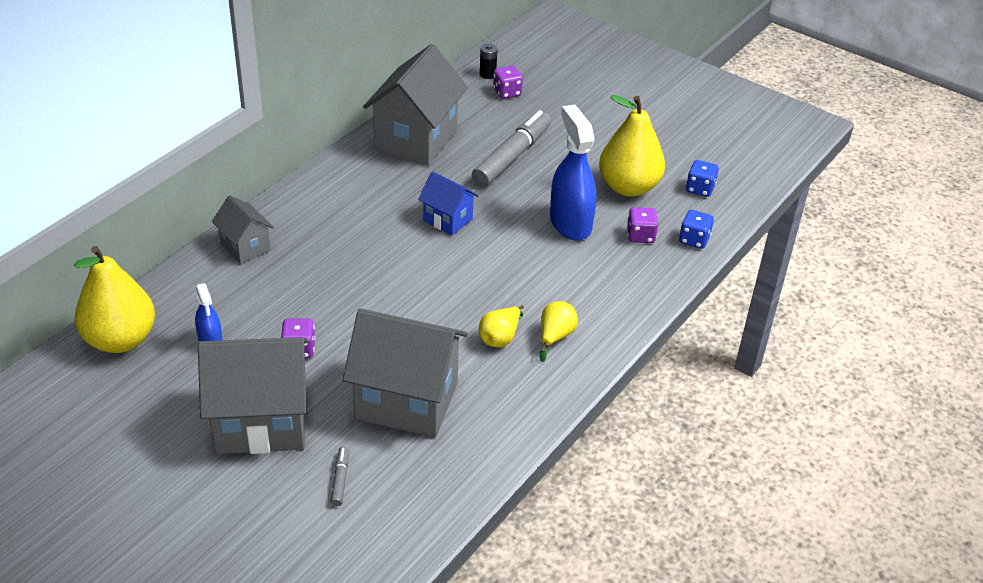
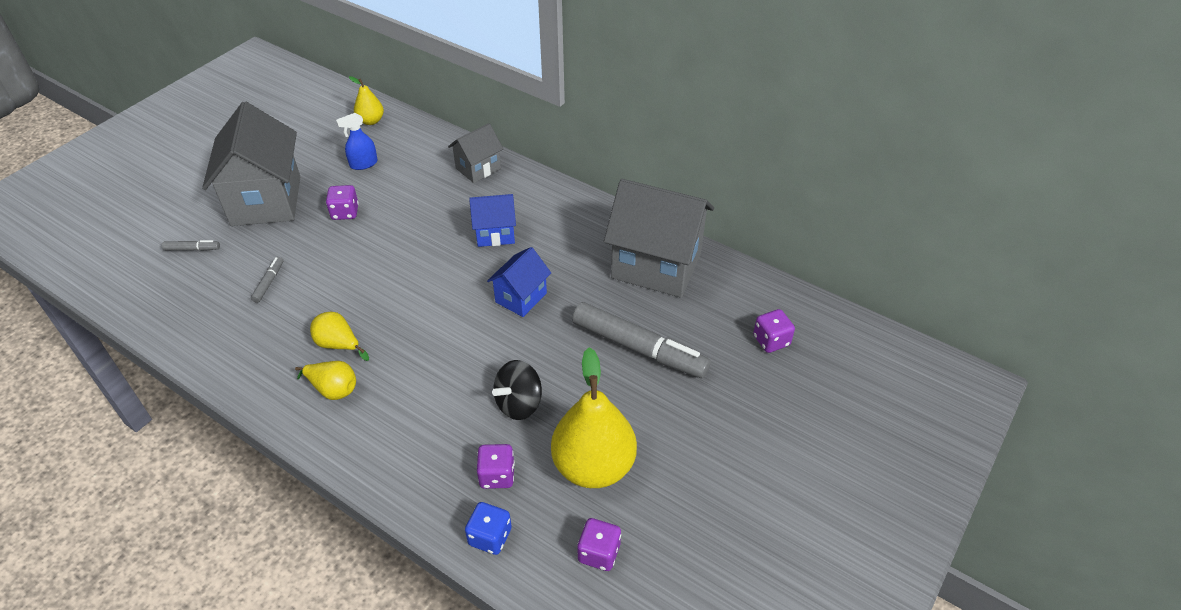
camera: 90 degrees right, 5 degrees up
yellow pear [74,246,155,353] -> yellow pear [349,76,384,125], size x0.50
grey house [343,308,468,437] -> grey marker [251,257,283,303]
black battery [480,44,498,79] -> none
blue spray bottle [550,104,597,241] -> black spinning top [492,360,542,420]
blue dice [686,160,719,197] -> purple dice [577,518,621,571]
none -> blue house [469,194,516,247]

